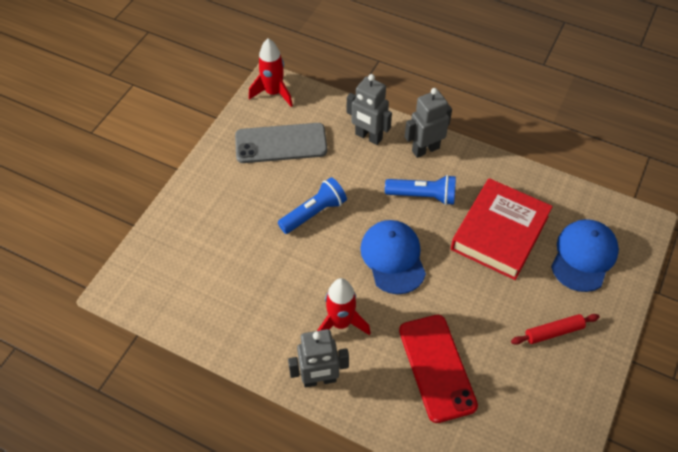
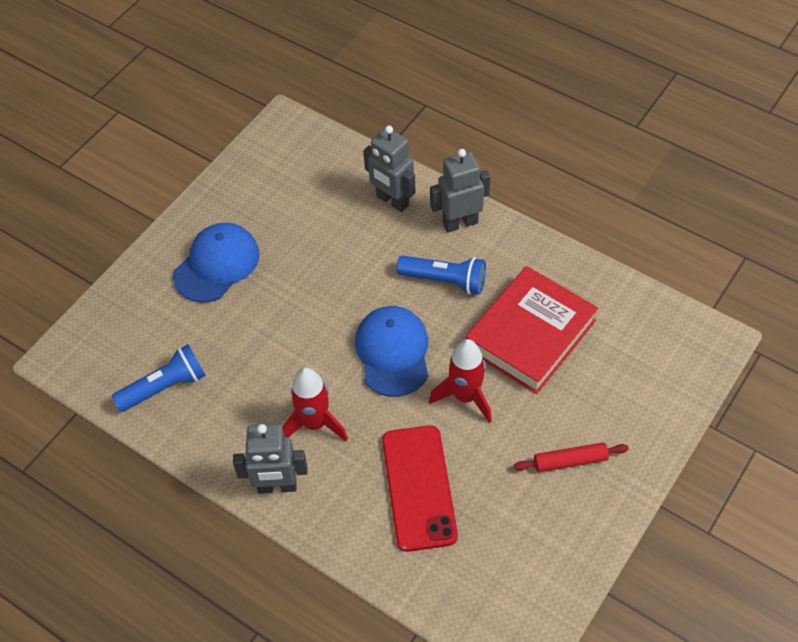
camera: 10 degrees right, 0 degrees up
grey phone [235,123,327,163] -> none
red rocket [249,38,293,107] -> red rocket moved to [429,339,492,423]
blue flashlight [278,177,347,234] -> blue flashlight moved to [112,344,206,412]
blue cap [551,219,619,292] -> blue cap moved to [173,223,259,303]

